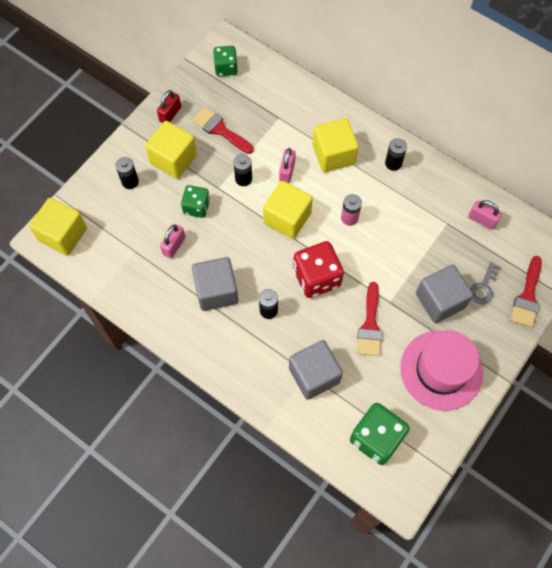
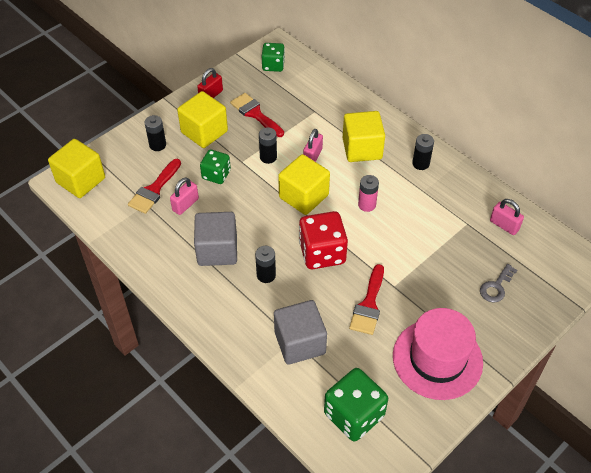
camera: 10 degrees right, 15 degrees down
grey cube [416,264,473,323] -> none
red brush [510,256,542,327] -> red brush moved to [128,159,181,214]

